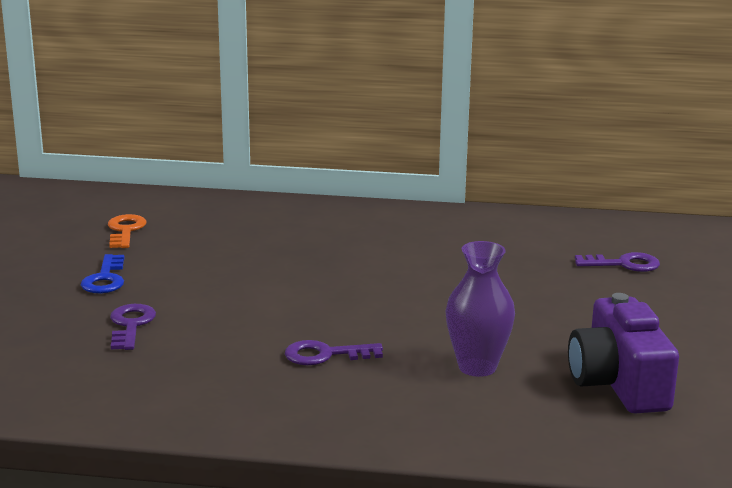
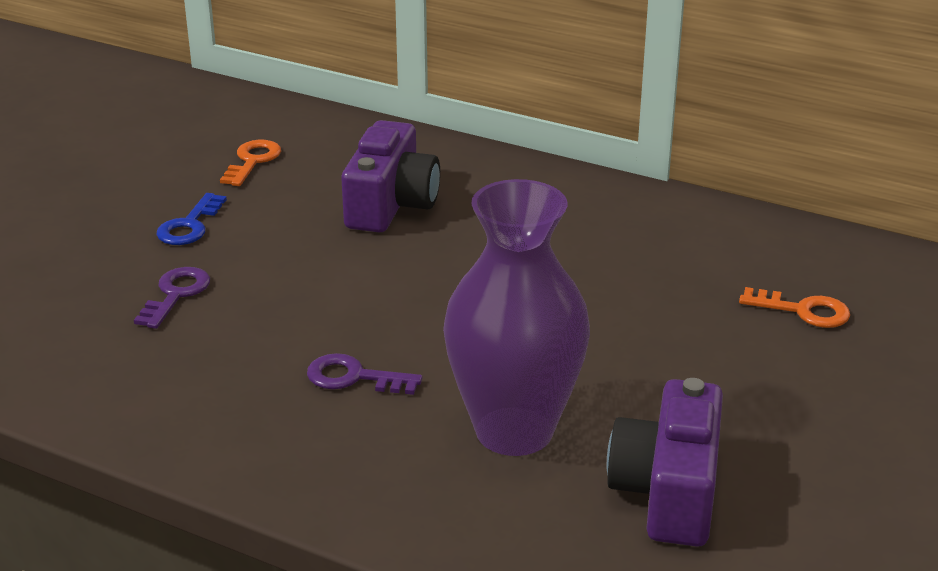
camera: 20 degrees right, 10 degrees up
purple vase [445,241,515,377] -> purple vase [443,179,590,456], size x1.68
purple key [575,252,660,272] -> orange key [739,287,850,328]
none -> purple camera [341,120,440,233]

